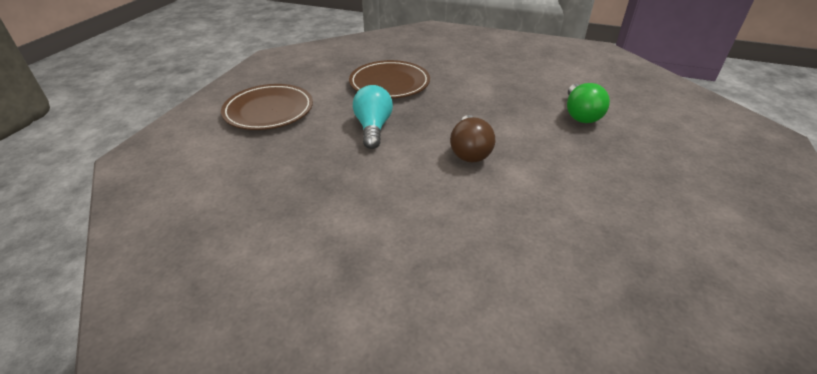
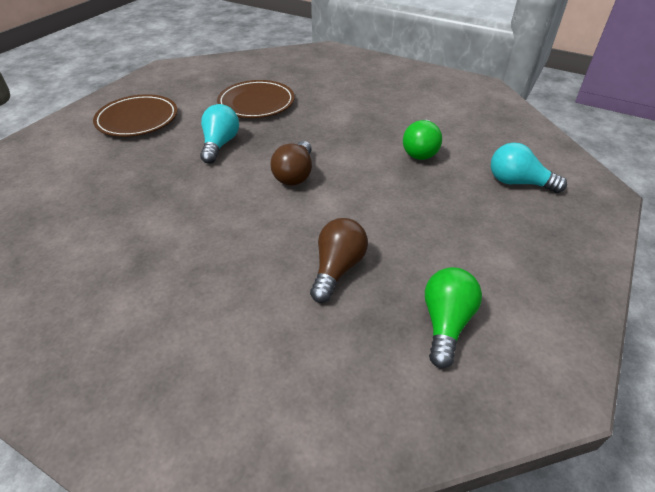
camera: 10 degrees right, 5 degrees up
none -> brown light bulb [310,218,368,303]
none -> green light bulb [425,267,482,368]
none -> turquoise light bulb [491,143,567,193]

